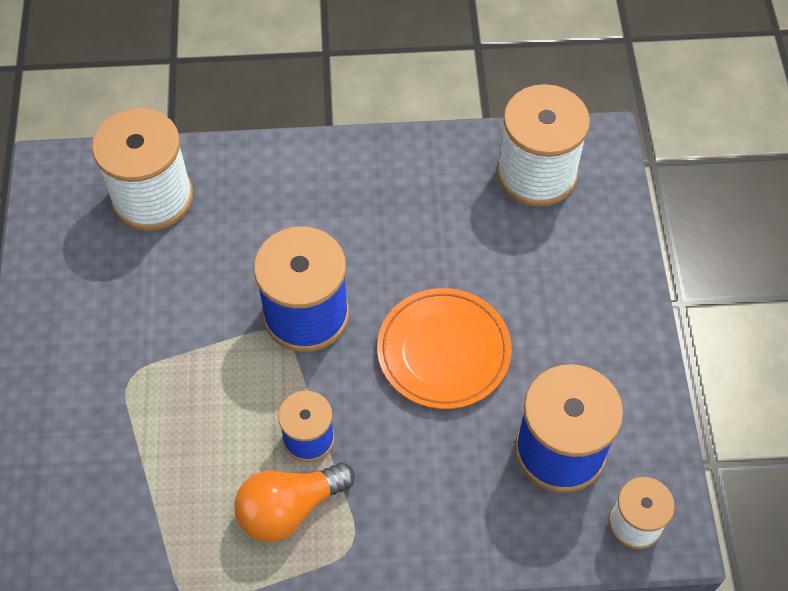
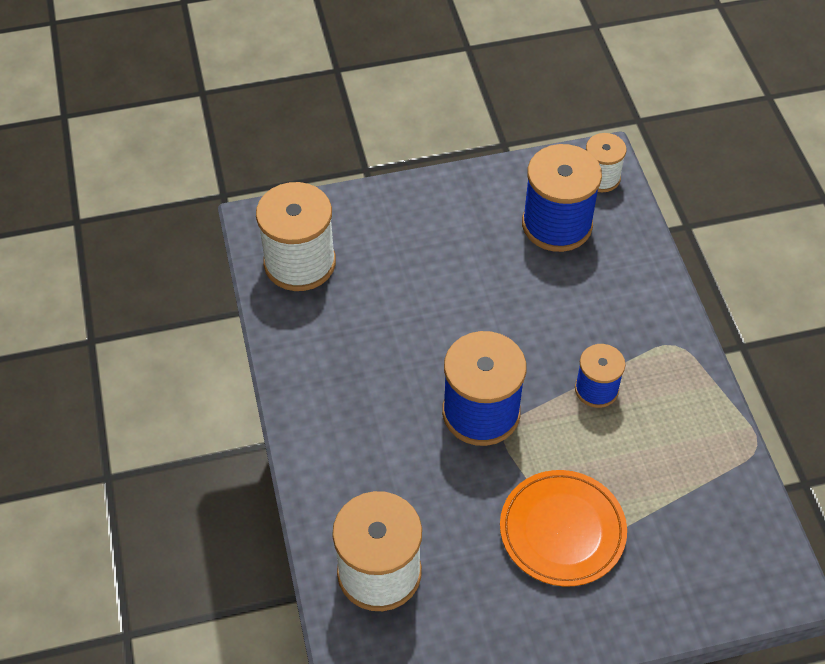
camera: 100 degrees left, 5 degrees down
orange light bulb [234,463,355,542] -> none
orange plate [377,288,512,409] -> orange plate moved to [500,470,627,586]

